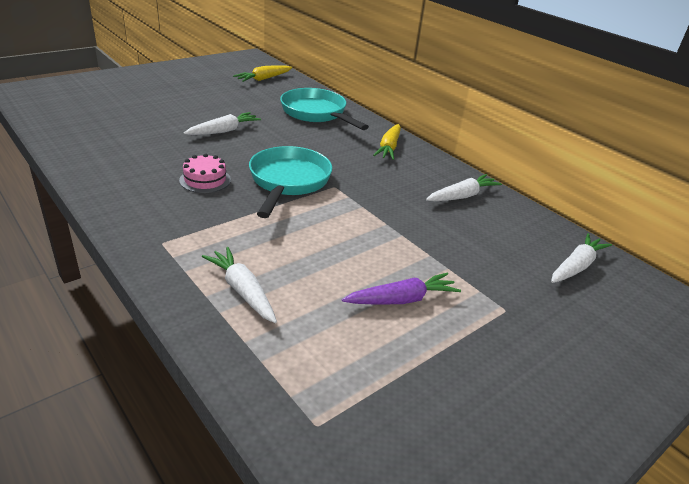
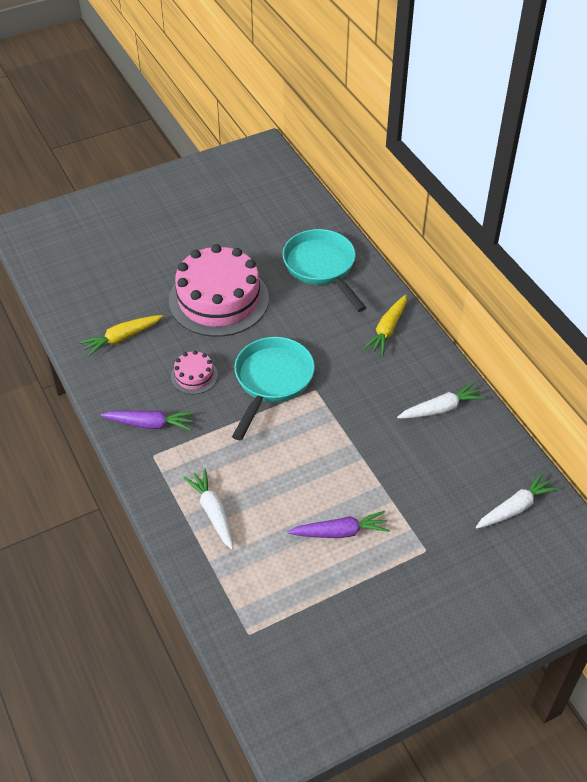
camera: 15 degrees right, 15 degrees up
white carrot [183,112,261,135] -> pink cake [169,244,269,337]
yellow carrot [233,65,292,82] -> yellow carrot moved to [80,315,163,356]
none -> purple carrot [101,411,194,430]

